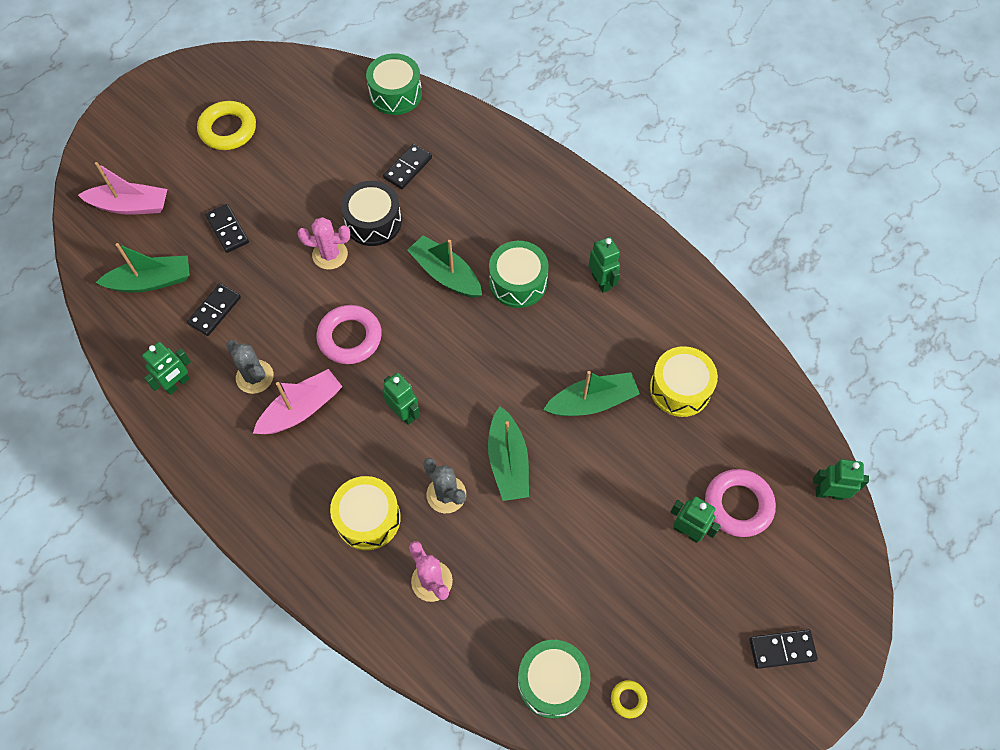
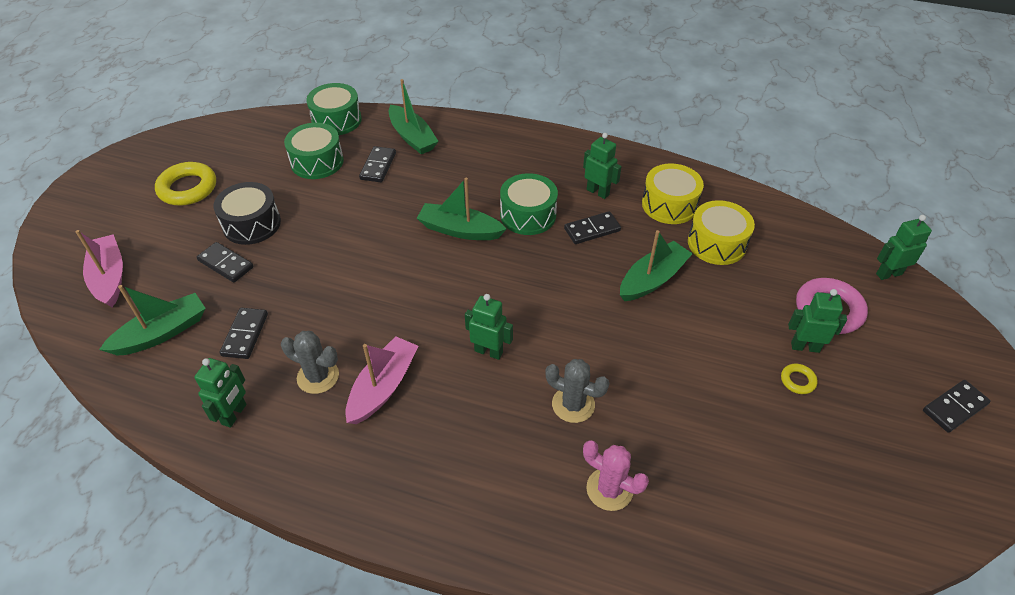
camera: 25 degrees left, 15 degrees down
pink boat [78,162,168,215] -> pink boat turned 90 degrees counterclockwise [75,230,123,307]
pink cactus [298,217,350,270] -> none
pink ring [317,305,382,364] -> none
yellow drum [330,476,401,550] -> yellow drum moved to [642,163,704,224]
black drum [341,181,402,246] -> black drum moved to [214,182,281,245]
green boat [488,406,529,501] -> green boat moved to [389,79,439,154]
green drum [518,640,590,719] -> green drum moved to [284,123,344,179]
yellow ring [611,680,647,718] -> yellow ring moved to [781,364,818,394]
none -> black domino [564,211,621,244]

